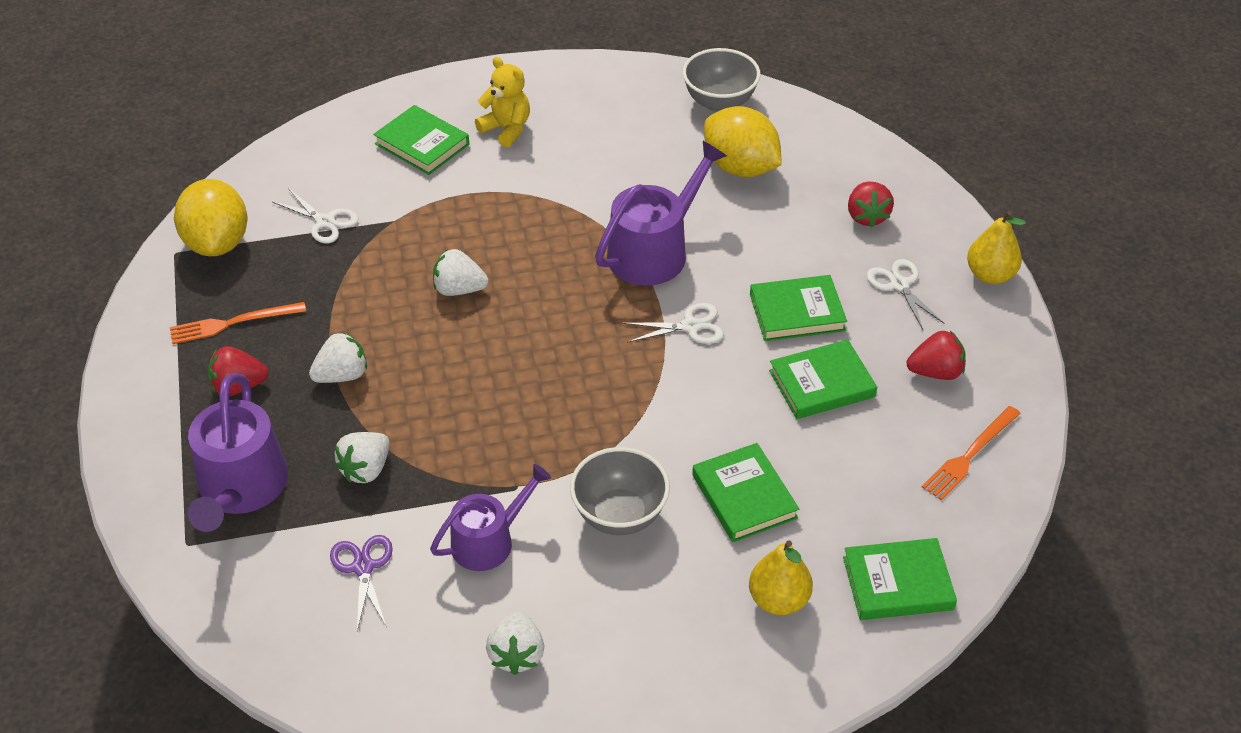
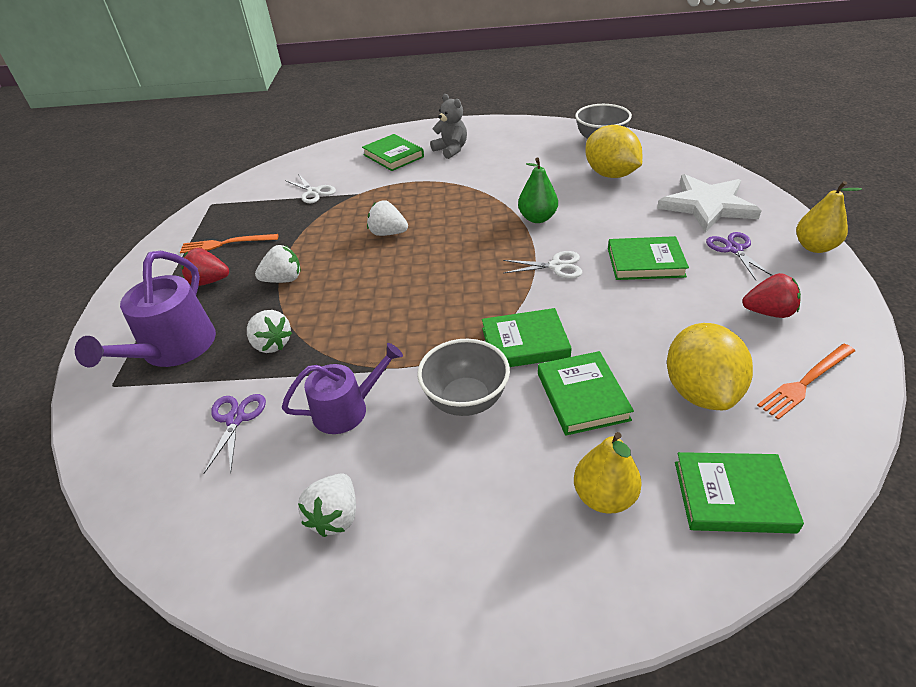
camera: 15 degrees right, 5 degrees down
yellow lemon [174,179,248,256] -> yellow lemon moved to [667,323,753,410]
white strawberry [334,432,390,483] -> white strawberry turned 90 degrees counterclockwise [247,310,292,353]
yellow teddy bear [475,57,530,147] -> grey teddy bear [430,94,467,159]
purple watering can [595,141,727,286] -> green pear [518,158,558,223]
green book [769,340,877,419] -> green book moved to [482,308,572,367]
red strawberry [848,181,894,228] -> white star [657,174,762,233]
white scissors [867,259,945,330] -> purple scissors [706,232,773,280]

